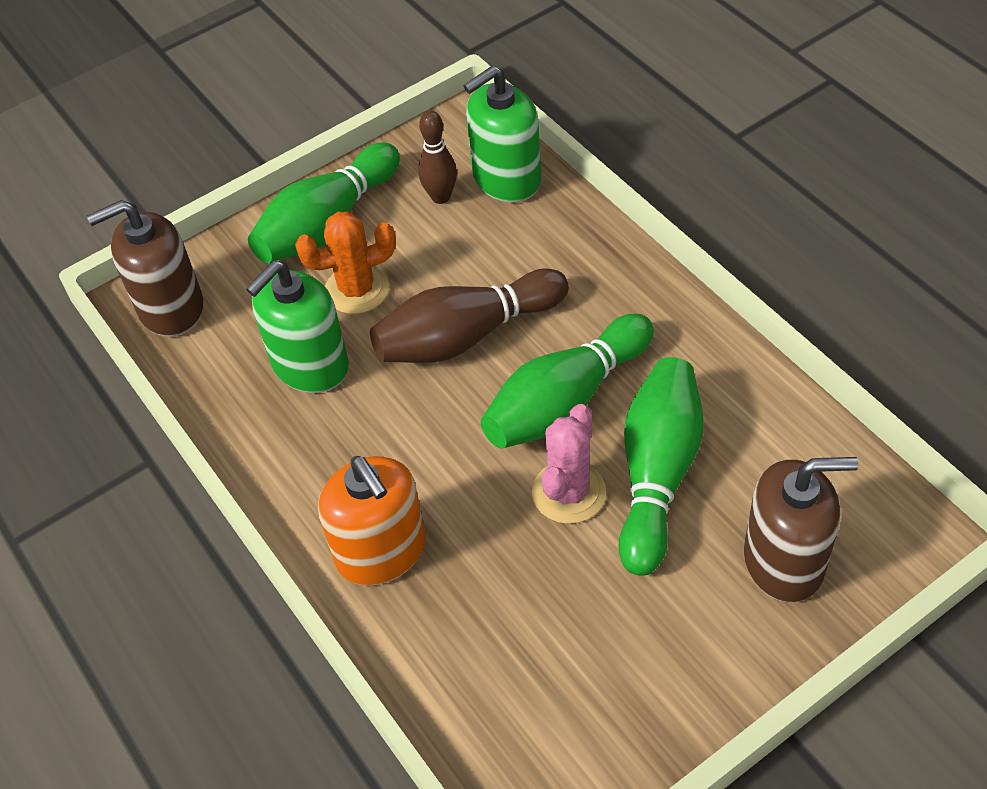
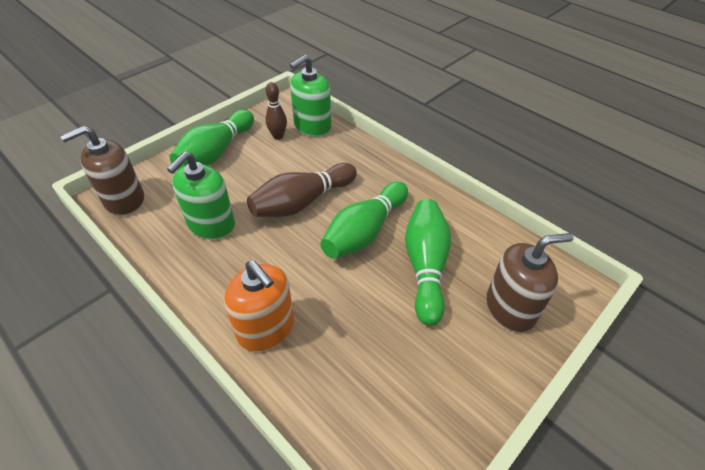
camera: 15 degrees left, 5 degrees down
orange cactus [295,212,396,314] -> none
pink cactus [532,404,606,524] -> none

